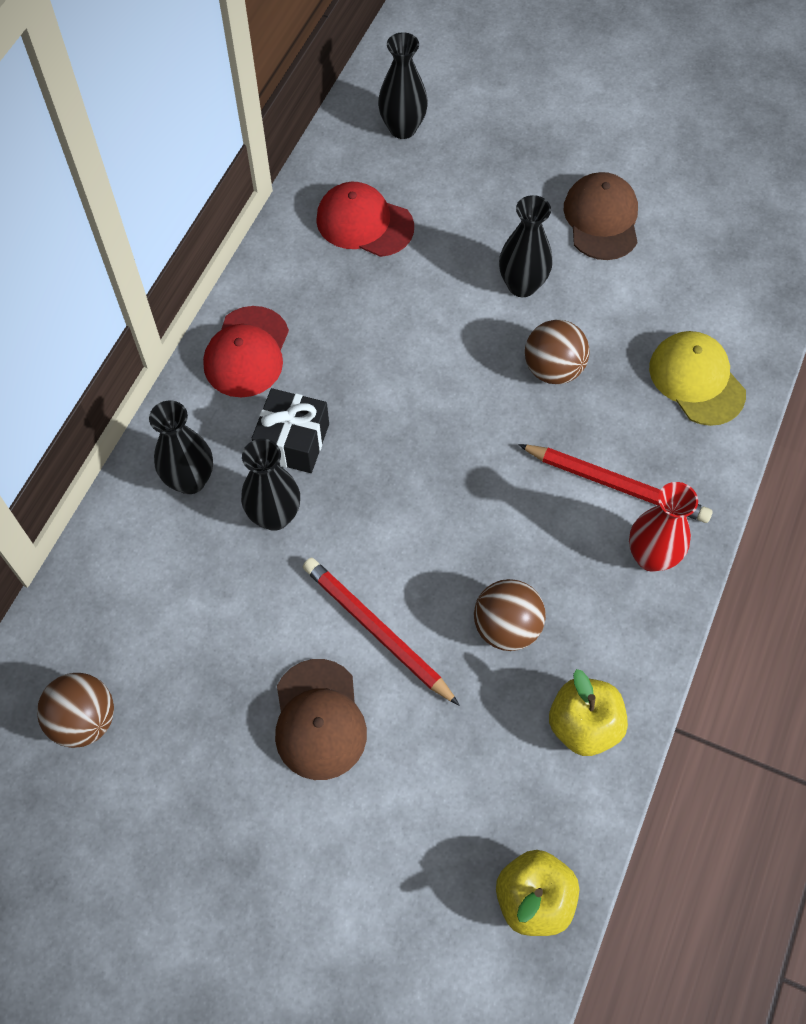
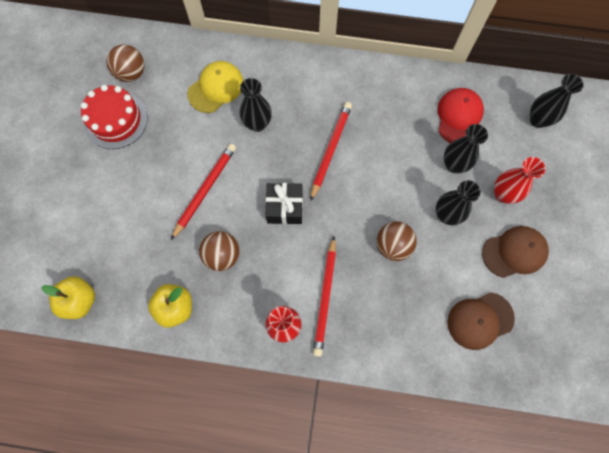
camera: 75 degrees right, 10 degrees up
black vase [149,400,213,494] -> black vase moved to [444,124,488,173]
red cap [203,306,289,398] -> none
black gift [252,388,329,473] -> black gift moved to [265,183,303,224]
brown cap [275,659,367,780] -> brown cap moved to [448,292,515,350]
yellow cap [649,331,746,426] -> yellow cap moved to [187,61,243,113]
none -> red cake [81,85,147,149]
none -> red pencil [310,102,352,201]
none -> red vase [494,157,545,204]

